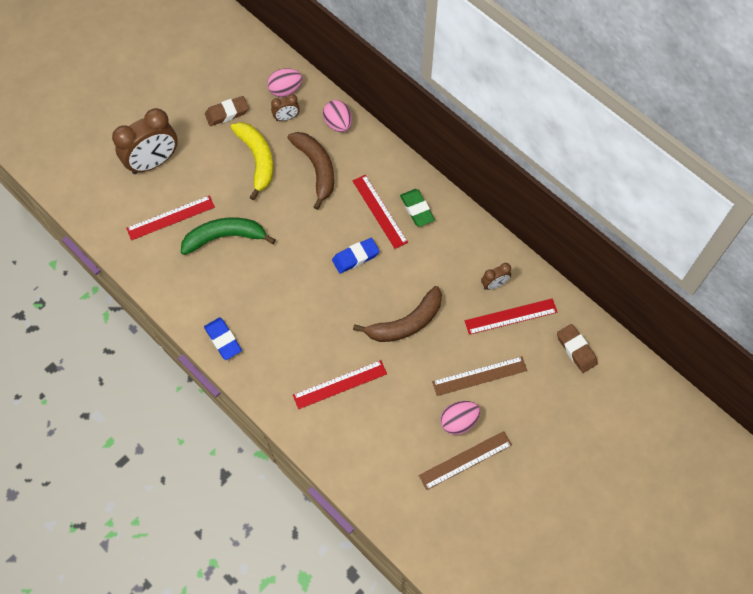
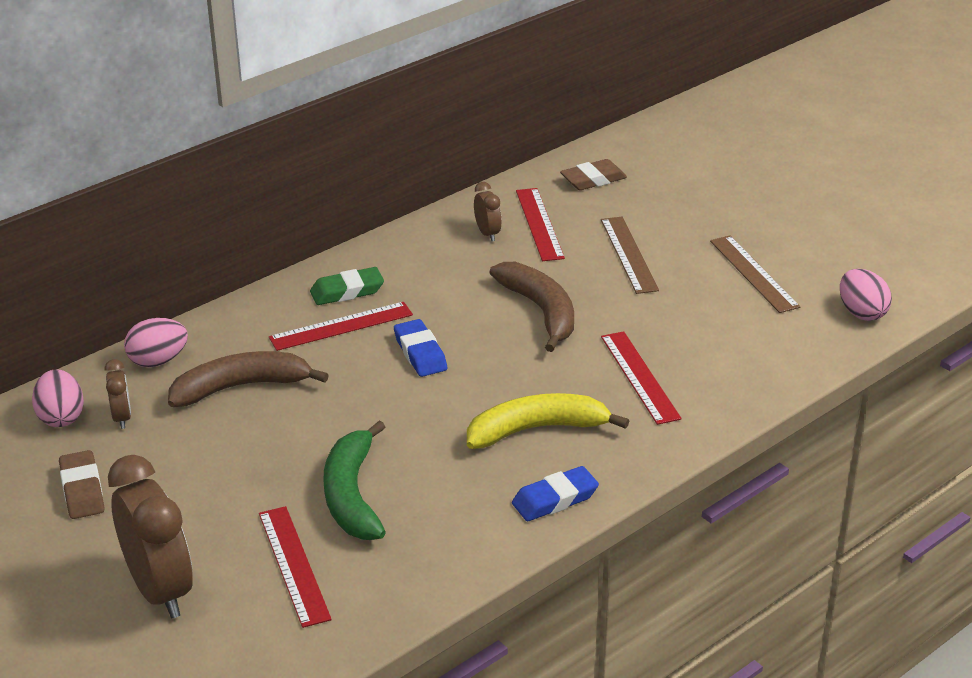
camera: 85 degrees left, 30 degrees down
yellow banana [231,122,273,200] -> yellow banana moved to [467,393,629,449]
pink egg [440,401,480,435] -> pink egg moved to [840,269,892,321]

